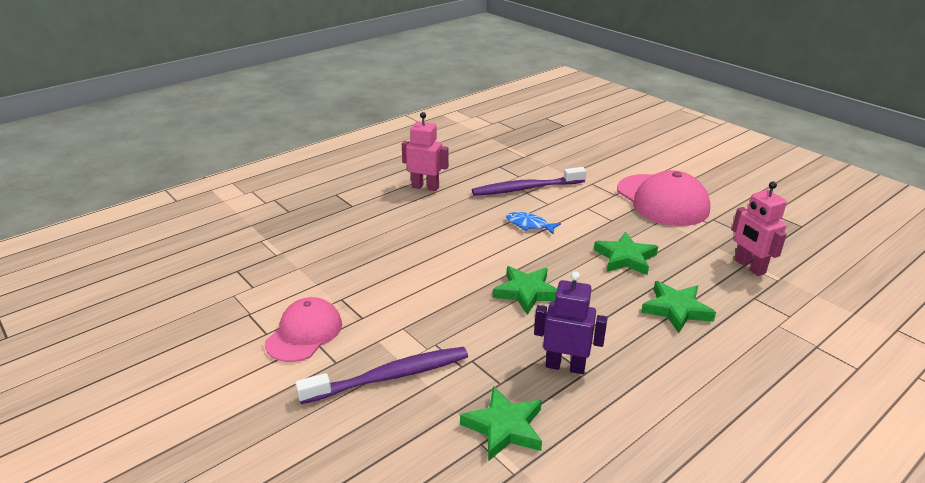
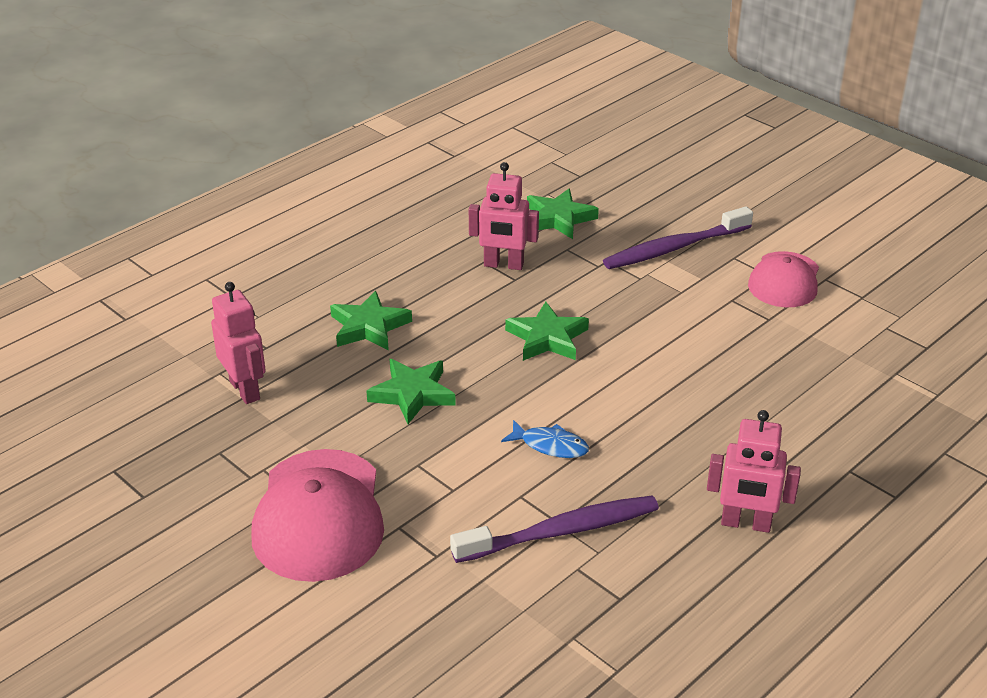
camera: 175 degrees right, 5 degrees up
purple robot [534,271,607,374] -> pink robot [469,162,539,270]
pink cap [617,170,710,226] -> pink cap turned 150 degrees counterclockwise [251,449,384,582]

